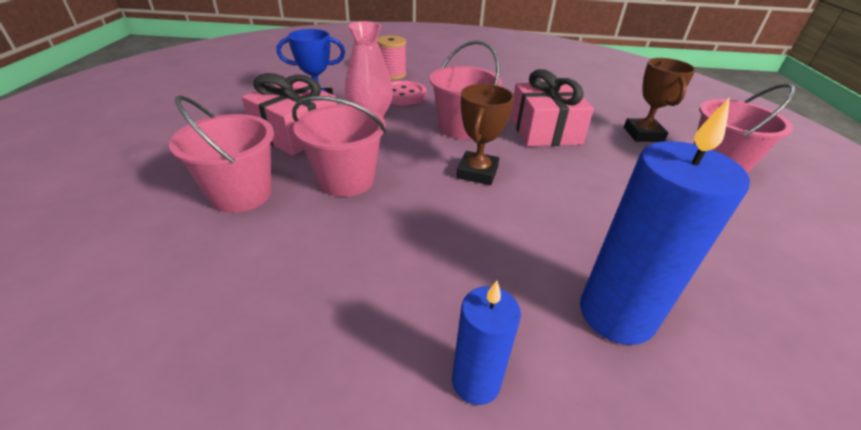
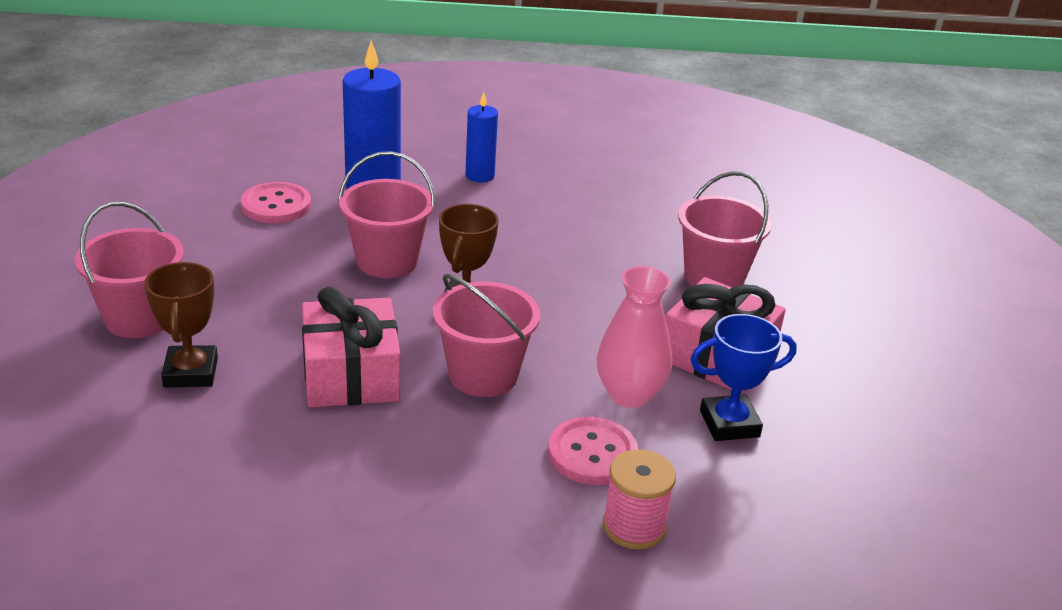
camera: 175 degrees right, 5 degrees down
pink bucket [292,96,386,197] -> pink bucket moved to [338,151,435,278]
none -> pink button [241,182,311,223]

